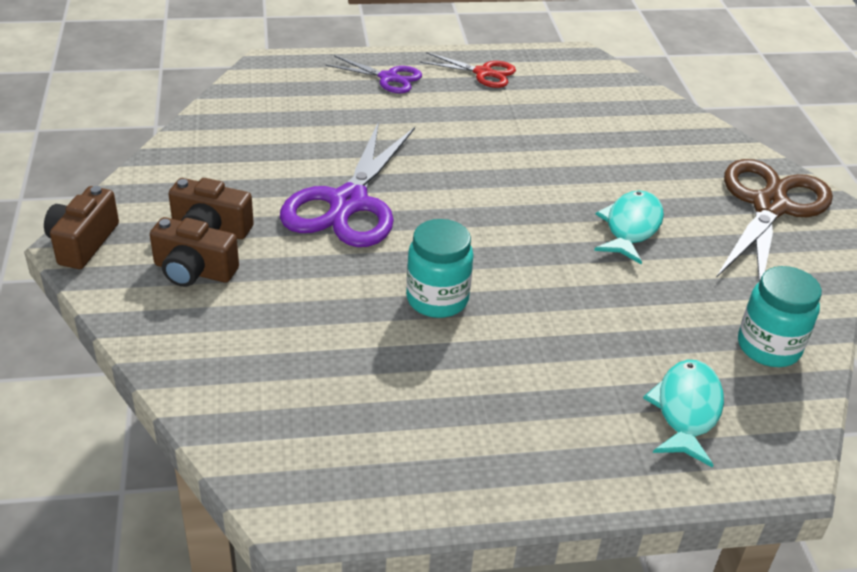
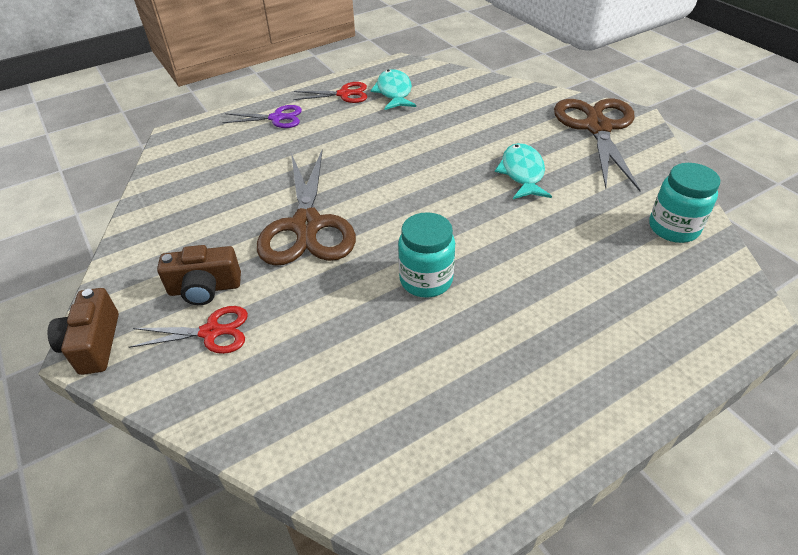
camera: 20 degrees left, 5 degrees up
brown camera [150,217,239,287] -> red scissors [129,306,248,354]
purple scissors [280,122,415,247] -> brown scissors [257,149,356,266]
turquoise fish [643,360,724,468] -> turquoise fish moved to [370,69,416,110]

